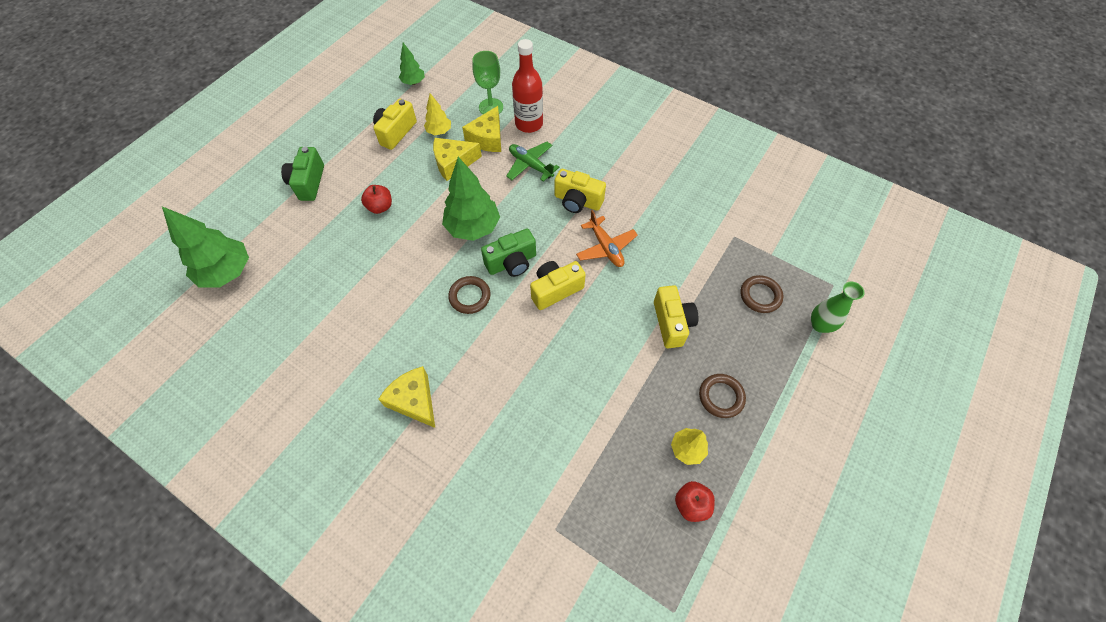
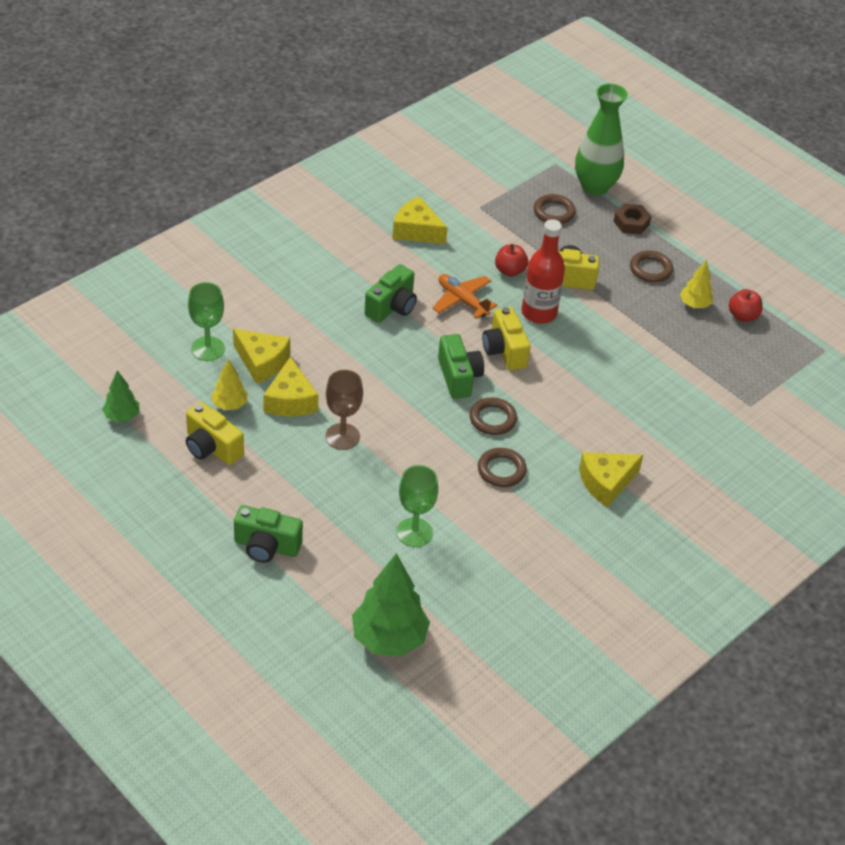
camera: 80 degrees left, 15 degrees down
red apple [361,185,392,214] -> red apple moved to [495,244,528,277]
green tree [442,157,500,241] -> none
green plane [506,142,559,182] -> none
red bottle [512,39,543,133] -> red bottle moved to [522,219,565,324]
yellow camera [555,169,606,213] -> green camera [365,264,417,323]
orange plane [576,210,638,267] -> orange plane turned 120 degrees counterclockwise [432,274,497,319]
green vase [811,282,865,333] -> green vase [575,84,628,195], size x1.69
none -> brown goblet [325,370,363,450]
none -> yellow cheese [393,196,448,244]
none -> green goblet [396,465,438,547]
none -> brown ring [478,448,527,487]
none -> brown nut [613,203,652,235]

